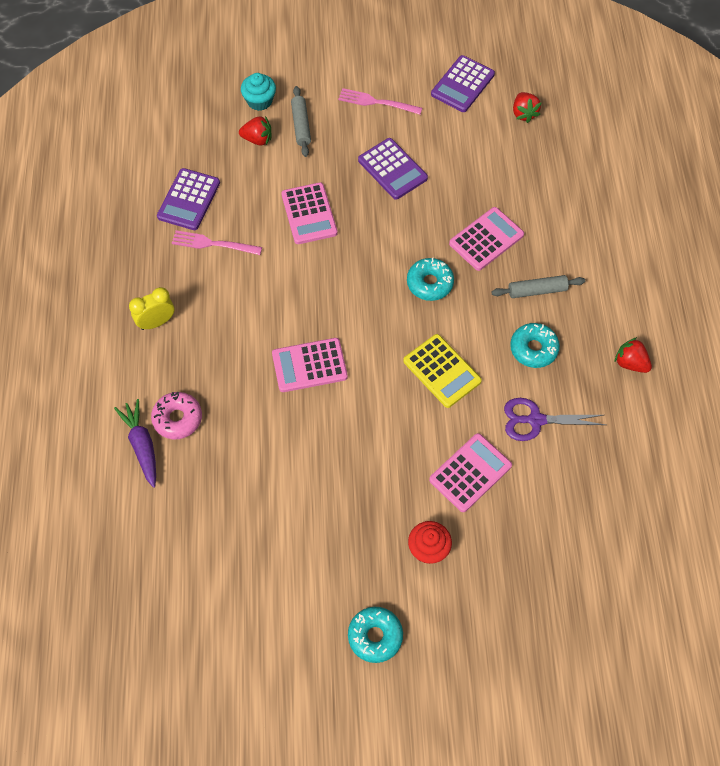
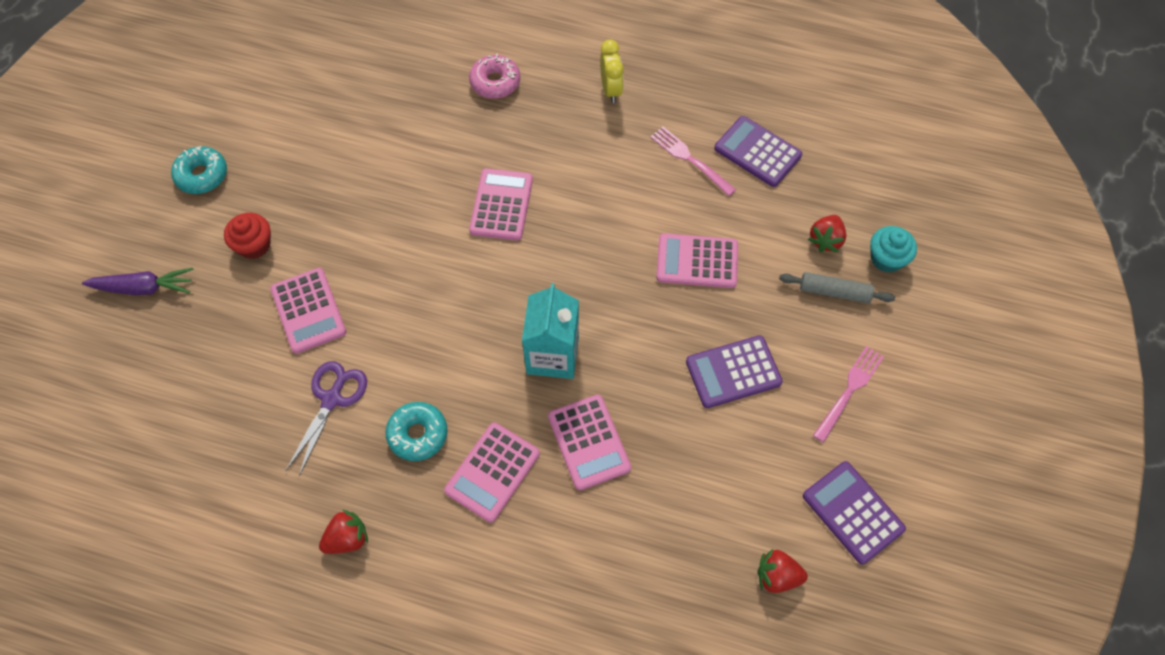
camera: 110 degrees right, 0 degrees up
purple carrot [114,399,156,488] -> purple carrot moved to [82,268,194,295]
pink fork [172,230,262,255] -> pink fork turned 75 degrees counterclockwise [650,127,736,196]
yellow calculator [403,334,482,408] -> none
turquoise donut [407,258,454,301] -> turquoise carton [522,283,579,379]
grey rolling pin [491,275,585,298] -> pink calculator [444,422,540,522]

